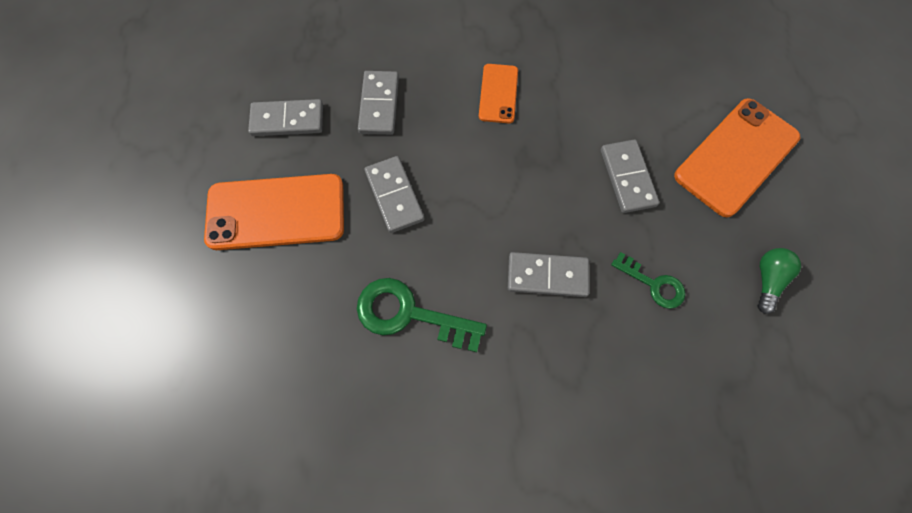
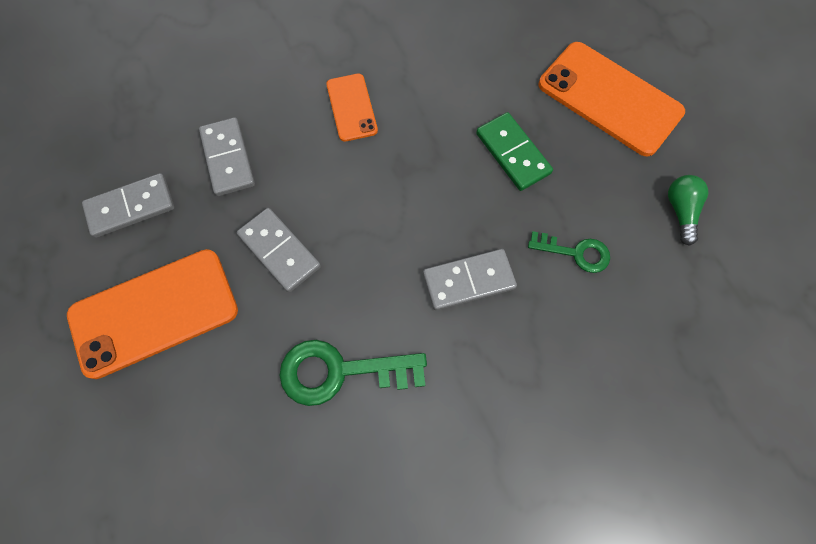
camera: 20 degrees left, 0 degrees up
grey domino [601,140,659,213] -> green domino [476,112,553,191]
orange phone [674,98,800,217] -> orange phone turned 75 degrees counterclockwise [539,42,685,156]

